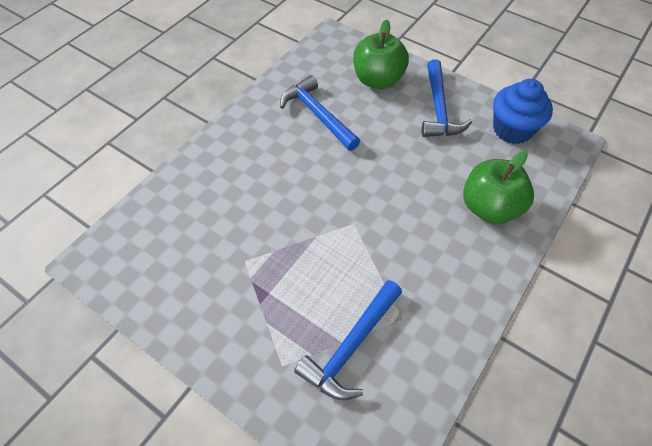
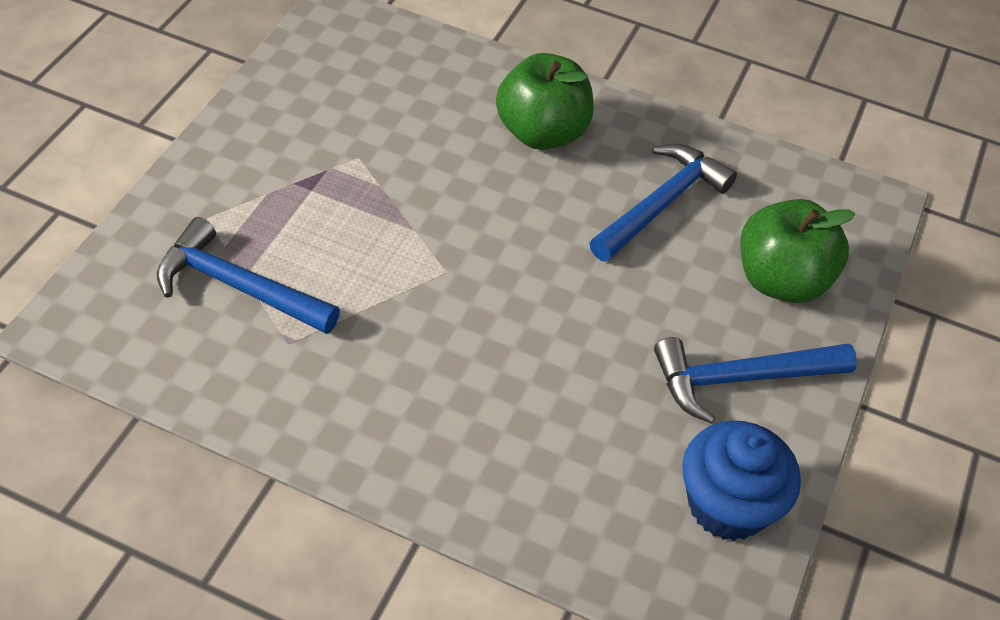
camera: 75 degrees right, 5 degrees down
green apple [463,151,534,224] -> green apple moved to [496,53,594,150]

